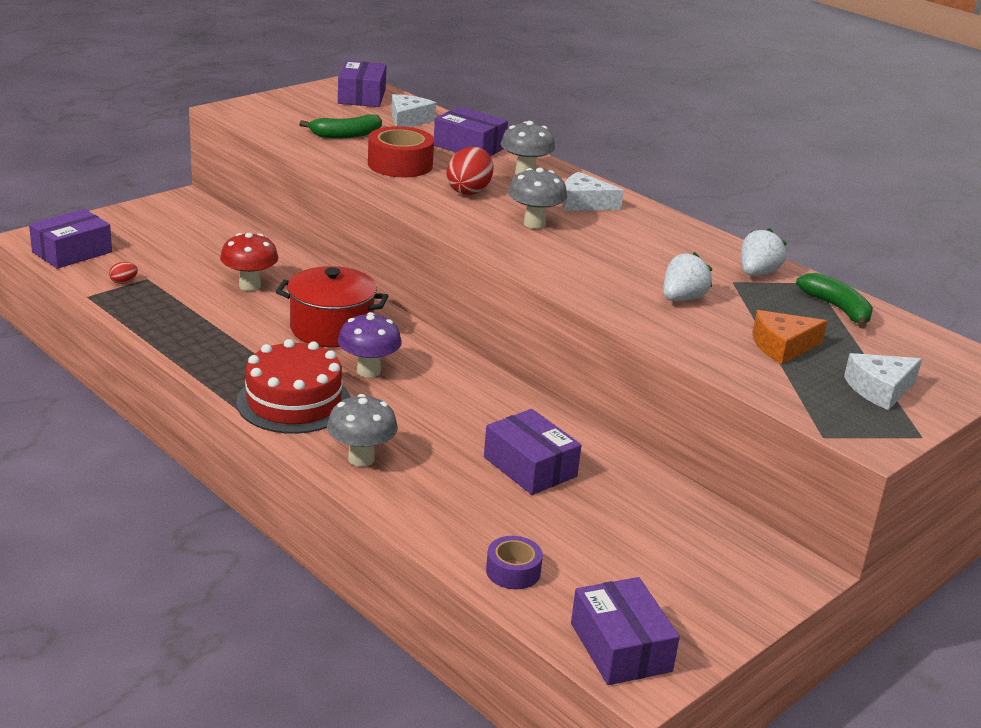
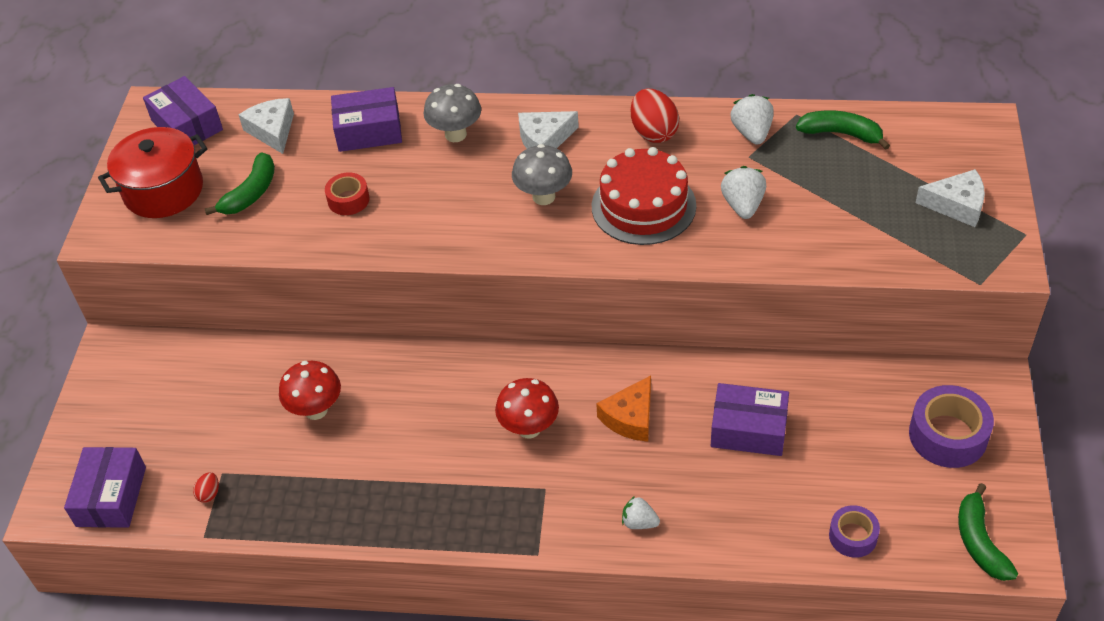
camera: 35 degrees left, 20 degrees up
red cake [236,339,350,434] -> red cake moved to [592,147,696,245]
red pot [276,266,388,347] -> red pot moved to [98,127,207,218]
grey mushroom [327,394,398,467] -> white strawberry [622,496,660,529]
purple mushroom [338,312,402,378] -> red mushroom [495,378,559,439]
red tape [368,126,434,177] -> red tape [325,172,370,215], size x0.59
red egg [447,147,493,195] -> red egg moved to [631,89,679,143]
purple box [571,577,680,685] -> green banana [958,483,1018,581]
orange cheese [752,310,827,364] -> orange cheese moved to [596,376,651,442]
white cheese [844,353,922,410] -> white cheese turned 105 degrees counterclockwise [916,169,985,227]
none -> purple tape [909,385,994,468]

